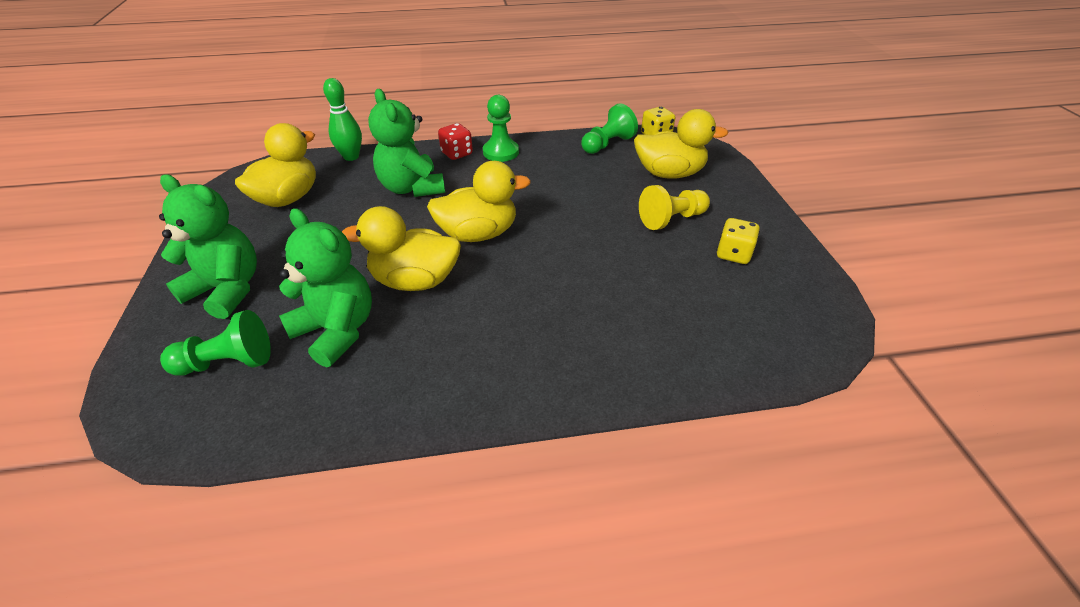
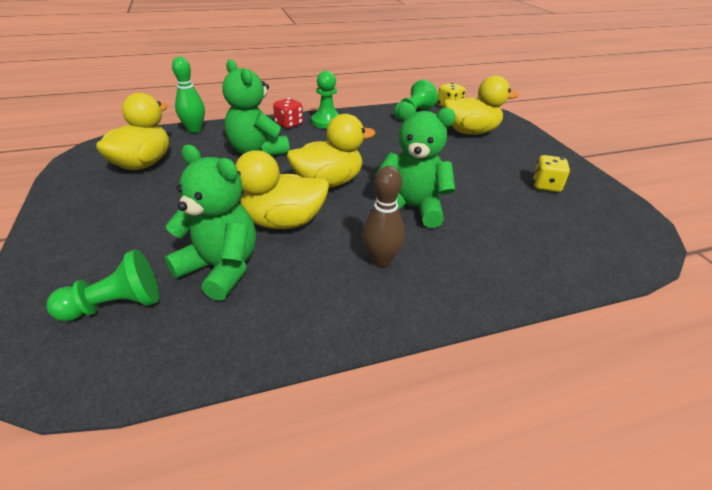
camera: 10 degrees left, 5 degrees down
green teddy bear [159,174,257,319] -> green teddy bear moved to [375,102,456,228]
yellow pawn [639,185,710,230] -> none
none -> brown bowling pin [362,166,405,267]

